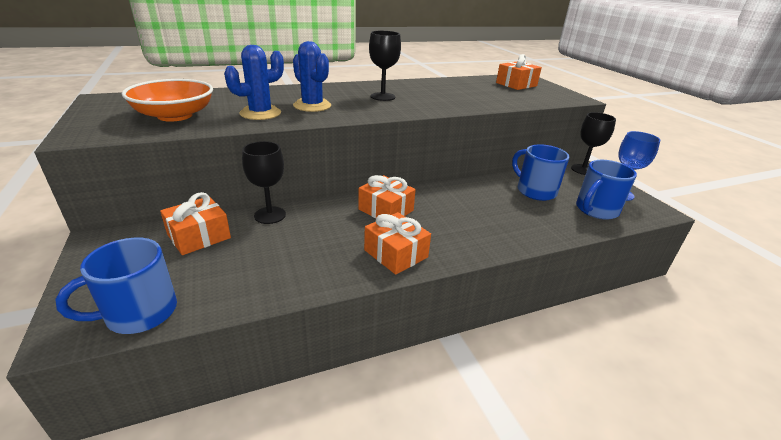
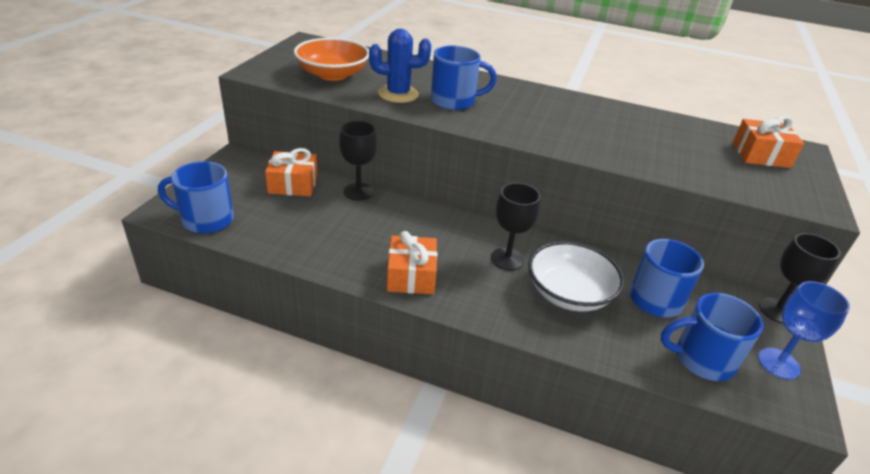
camera: 40 degrees right, 5 degrees up
blue cactus [293,41,331,112] -> blue mug [431,45,497,110]
orange gift [358,175,416,218] -> none
black goblet [369,31,401,101] -> black goblet moved to [491,183,540,270]
none -> white bowl [528,241,624,312]

